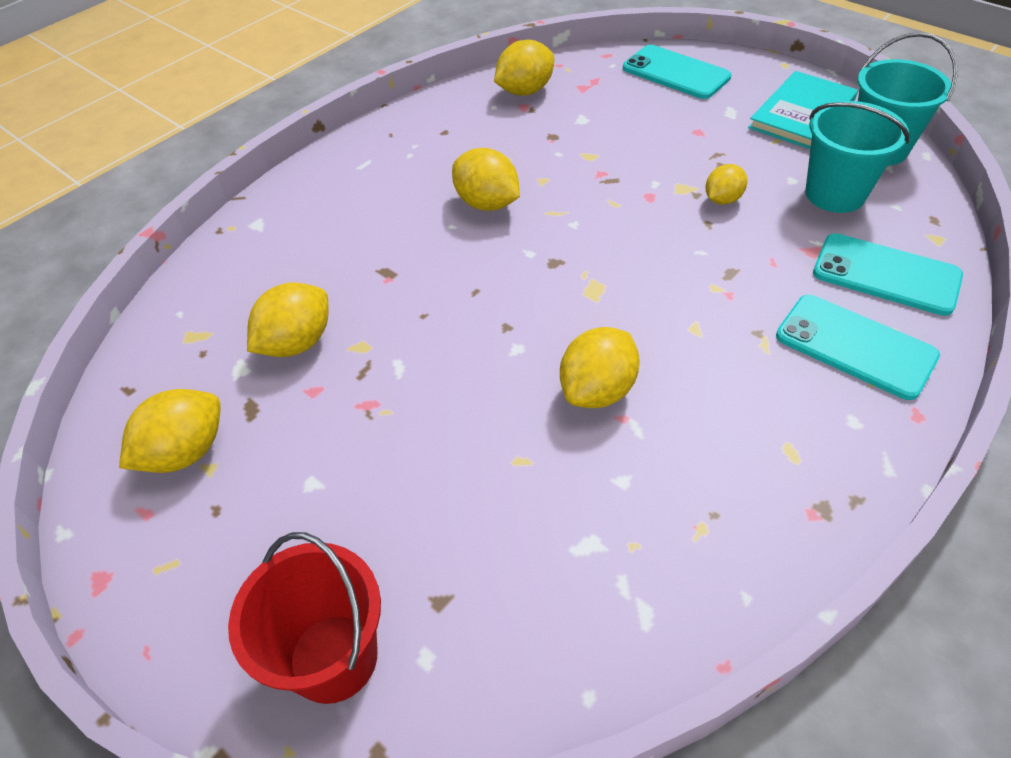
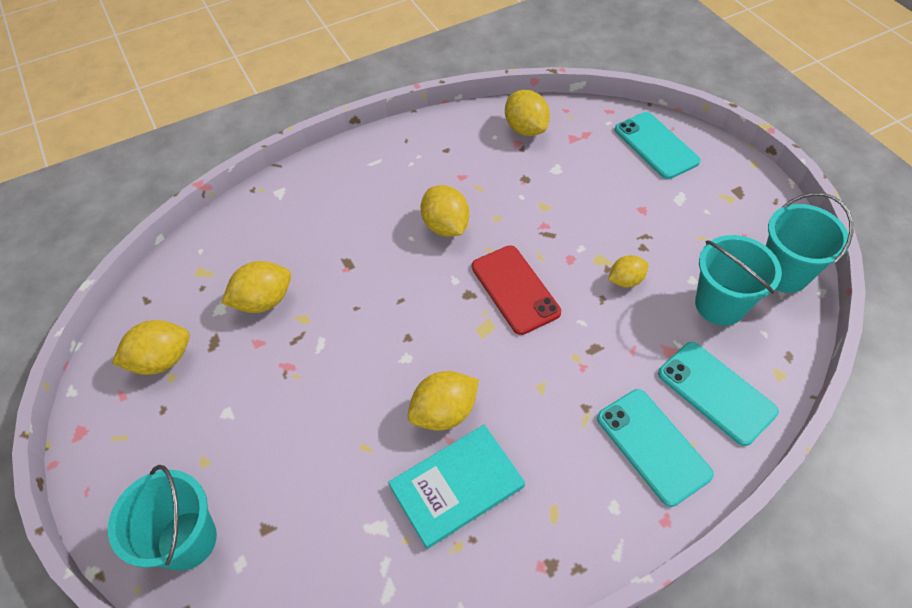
camera: 20 degrees right, 5 degrees up
red bucket [228,532,381,704] -> turquoise bucket [108,465,217,571]
yellow lemon [494,40,554,95] -> yellow lemon turned 75 degrees clockwise [505,90,550,136]
turquoise book [748,71,858,149] -> turquoise book moved to [388,425,525,549]
none -> red phone [472,245,561,335]

